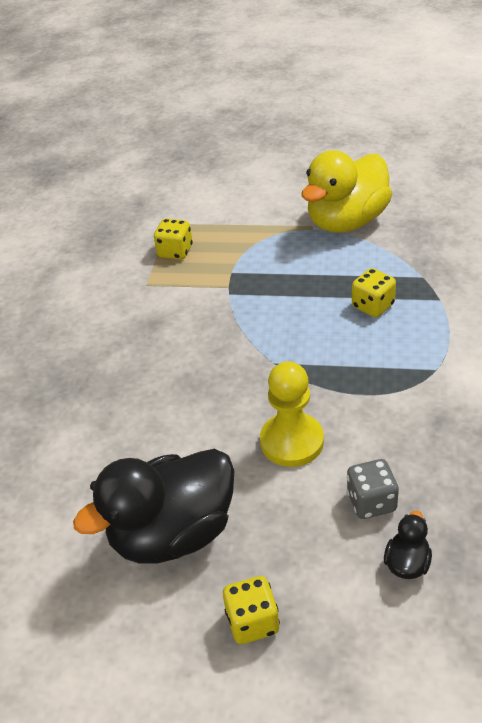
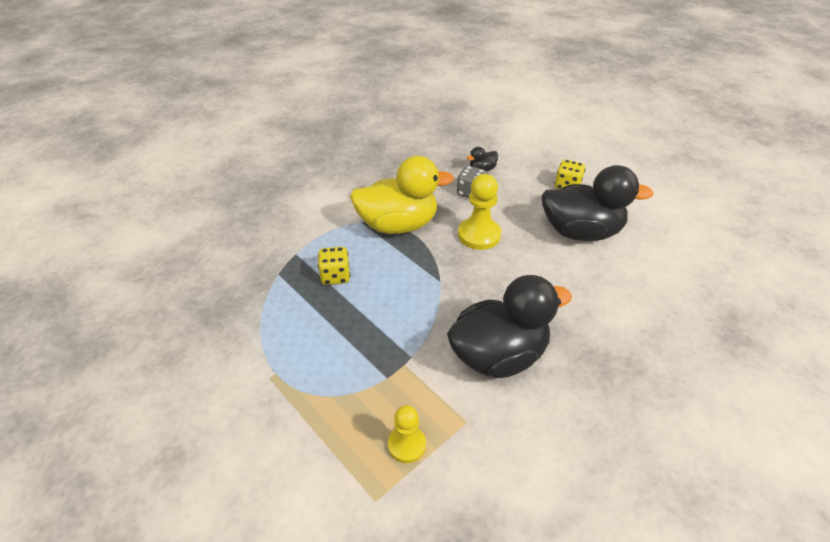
camera: 145 degrees left, 0 degrees up
yellow dice [154,219,193,260] -> yellow pawn [388,405,426,463]
yellow duck [302,150,392,232] -> yellow duck moved to [350,156,454,234]
none -> black duck [447,275,572,378]

